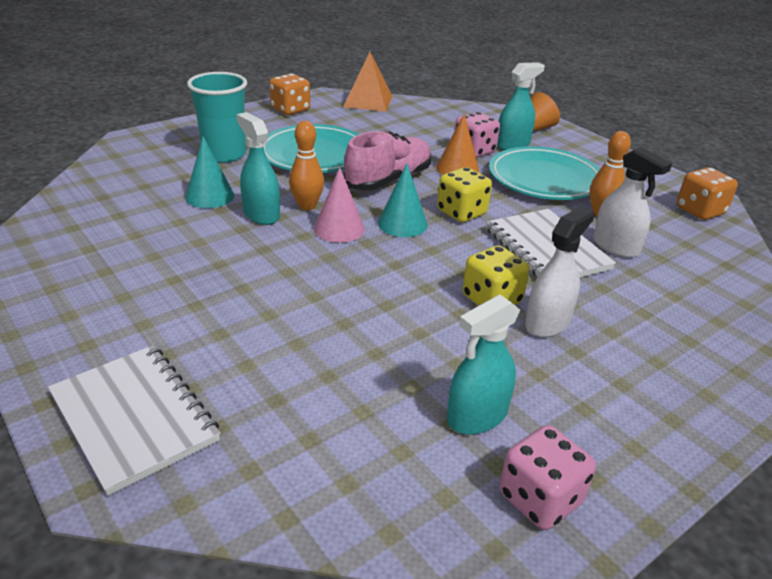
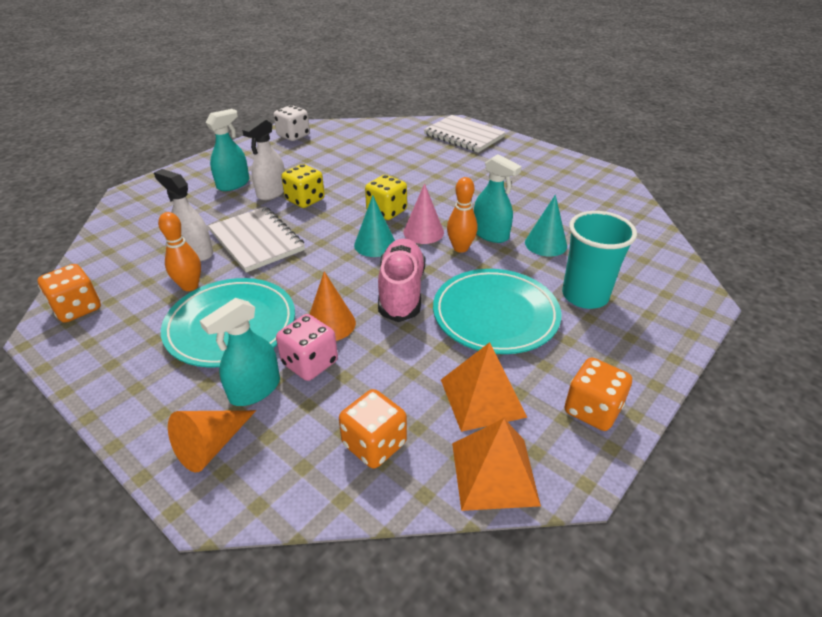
camera: 170 degrees right, 5 degrees up
pink shoe [343,131,431,191] -> pink shoe turned 150 degrees clockwise [378,238,425,322]
yellow dice [437,167,492,222] -> yellow dice moved to [365,175,407,220]
turquoise spray bottle [447,294,520,435] -> turquoise spray bottle moved to [205,109,249,191]
pink dice [499,425,596,530] -> white dice [274,105,310,141]
none -> orange dice [339,389,407,469]
none -> orange pyramid [441,342,527,432]

